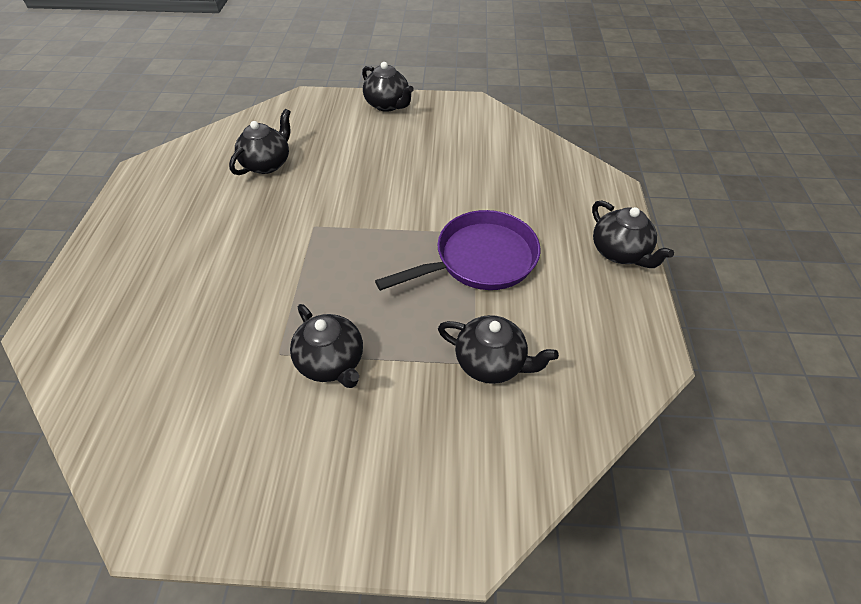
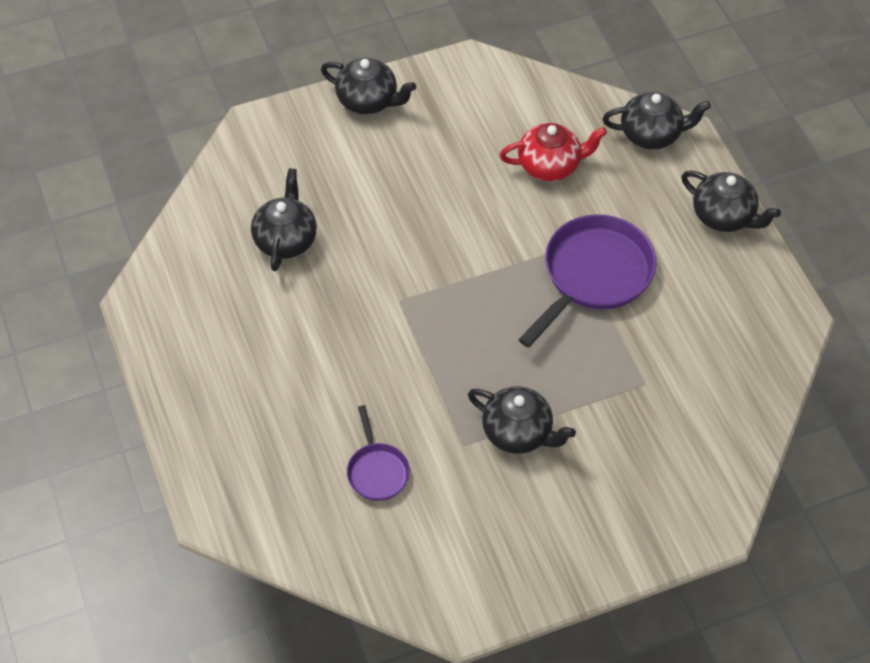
camera: 25 degrees left, 5 degrees up
black teapot [438,315,559,384] -> black teapot moved to [603,92,711,150]
none -> purple pan [347,405,410,501]
none -> red teapot [500,123,607,181]

